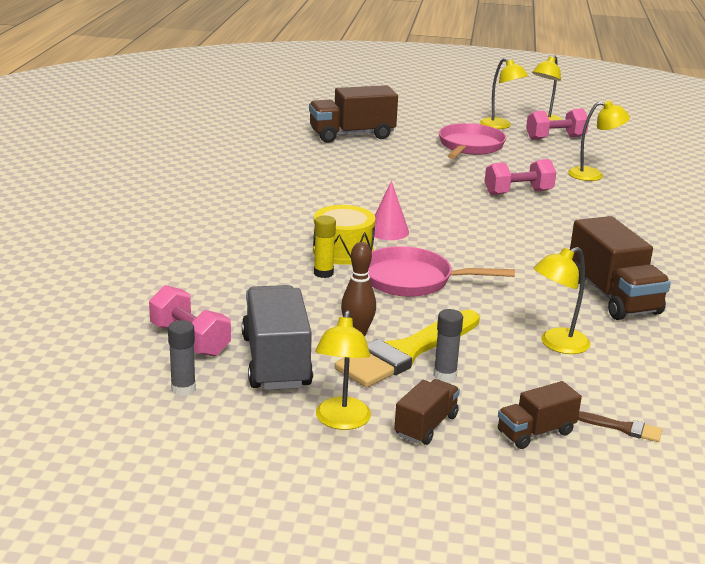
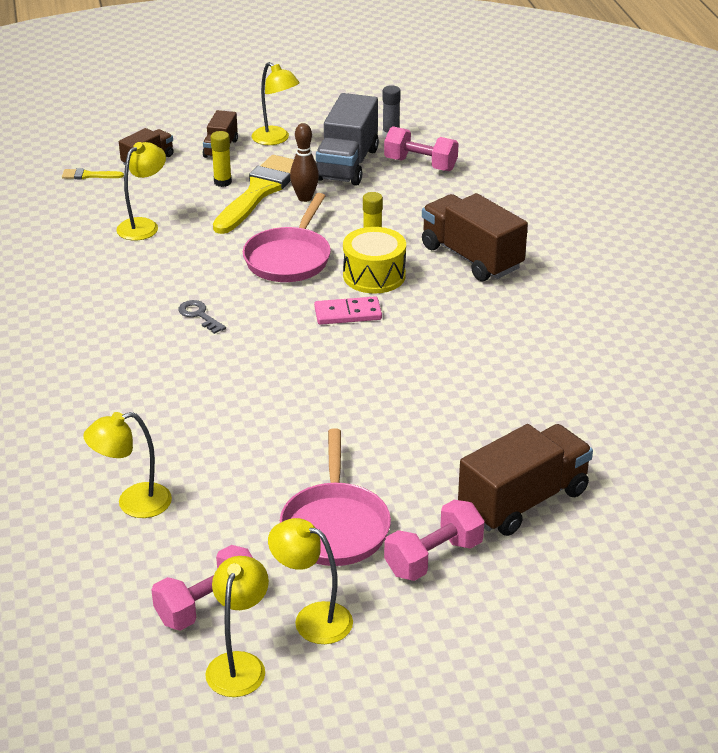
camera: 160 degrees right, 10 degrees up
grey truck [242,285,313,390] -> grey truck turned 45 degrees clockwise [316,93,379,186]
yellow lamp [315,310,371,430] -> yellow lamp turned 150 degrees clockwise [251,62,300,145]
pink pan [368,246,515,297] -> pink pan turned 120 degrees clockwise [243,193,331,282]
pink cone [372,181,409,240] -> pink domino [314,296,382,325]
grey glue stick [433,309,463,382] -> yellow glue stick [211,131,232,187]
pink dumbbell [485,159,556,195] -> pink dumbbell moved to [384,500,484,581]
brown truck [570,216,671,320] -> brown truck moved to [422,193,528,281]
brown brush [578,411,662,442] -> yellow brush [62,168,124,179]
none -> grey key [178,300,226,334]

